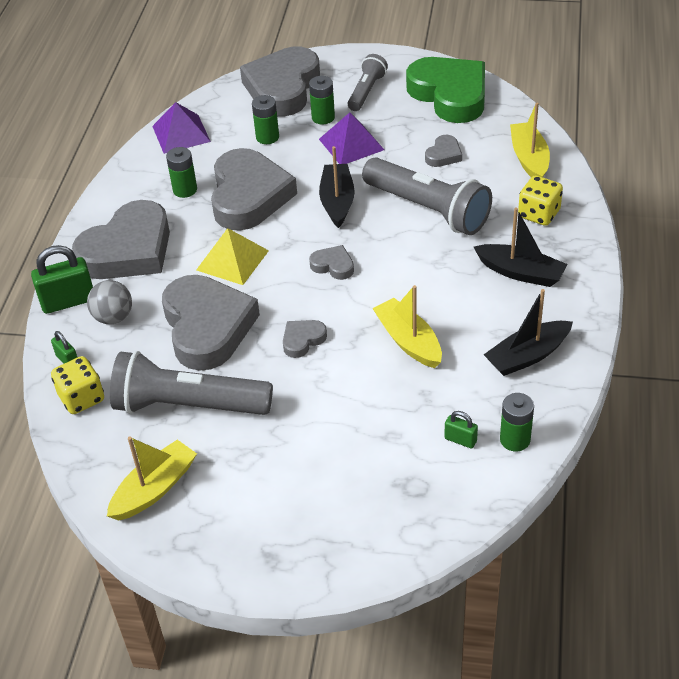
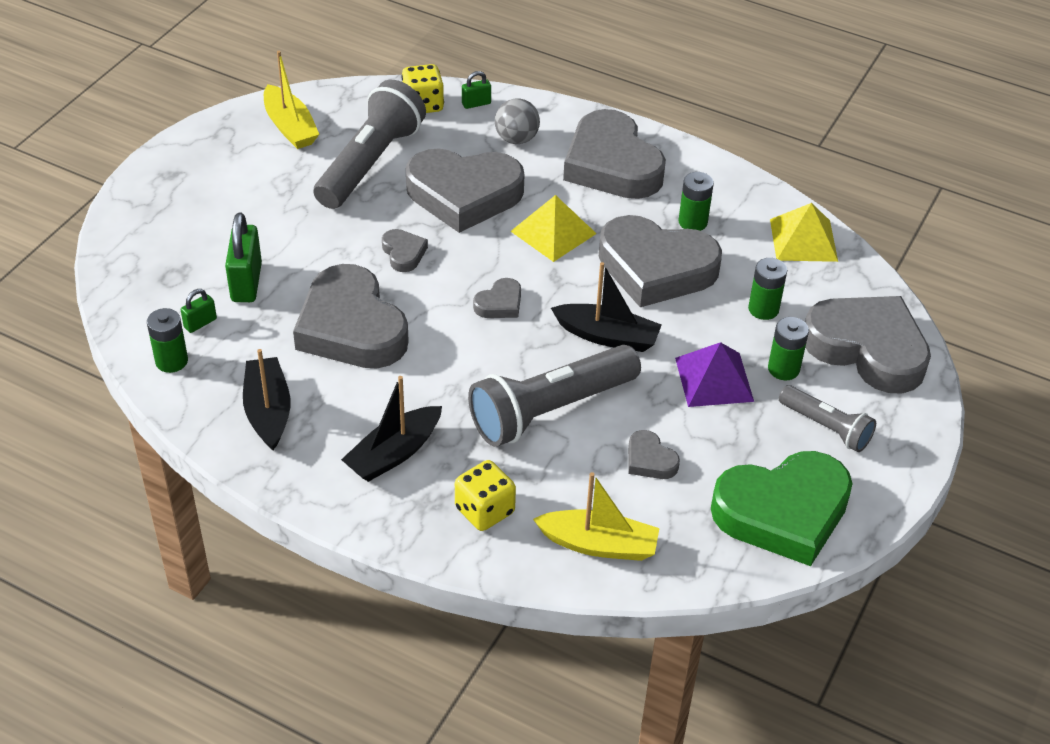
camera: 105 degrees right, 0 degrees up
green padlock [31,245,93,314] -> green padlock moved to [225,213,262,302]
purple pyramid [152,102,211,154] -> yellow pyramid [770,203,838,262]
yellow boat [372,285,442,368] -> grey heart [293,264,409,369]

